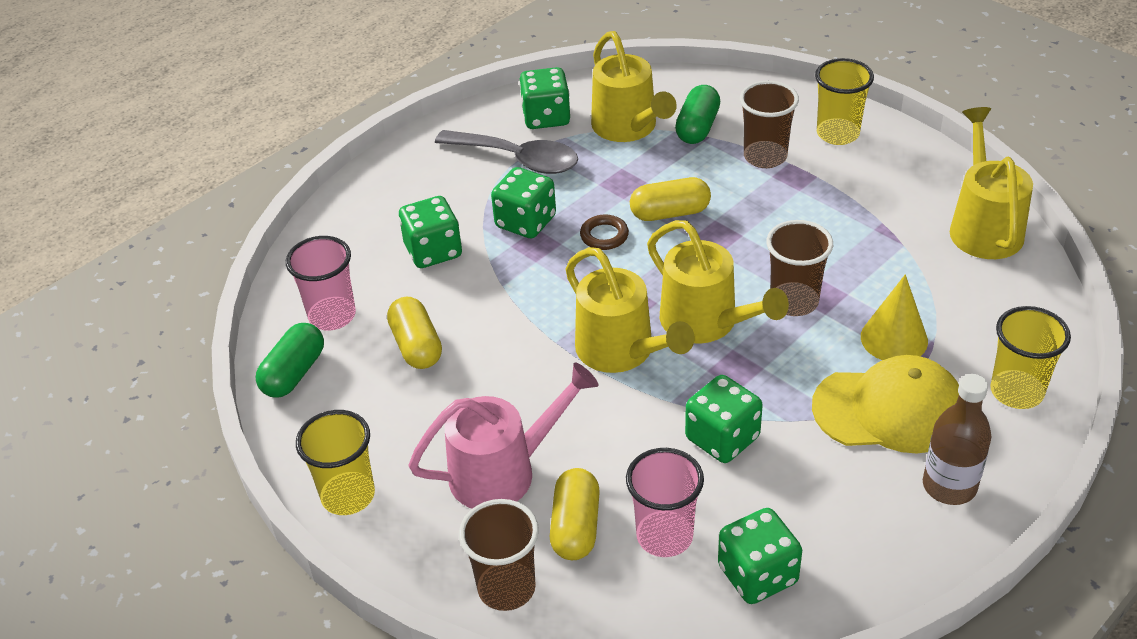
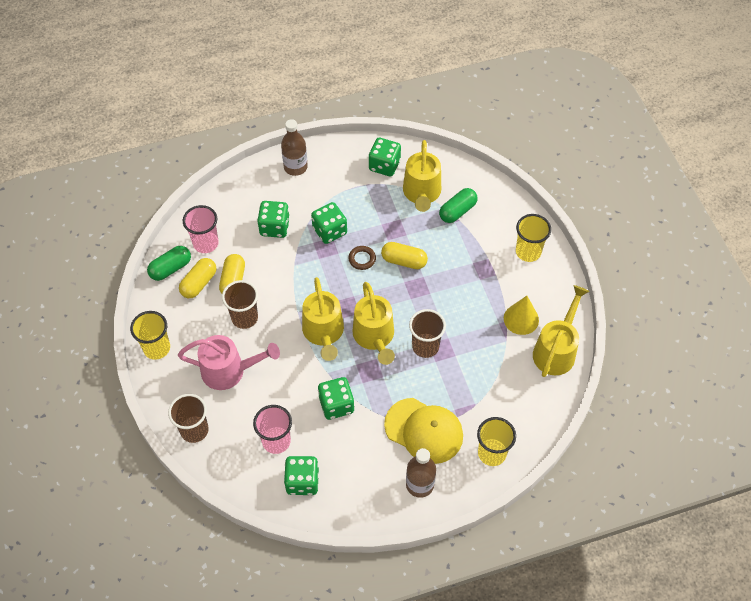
camera: 25 degrees right, 15 degrees up
grey spoon [435,130,578,174] -> none
yellow capsule [550,468,600,560] -> yellow capsule moved to [179,258,216,298]
brown cup [740,81,799,168] -> brown cup moved to [222,280,258,329]
yellow cone [861,274,928,360] -> yellow cone moved to [504,296,539,335]
none -> brown bottle [281,119,308,176]

